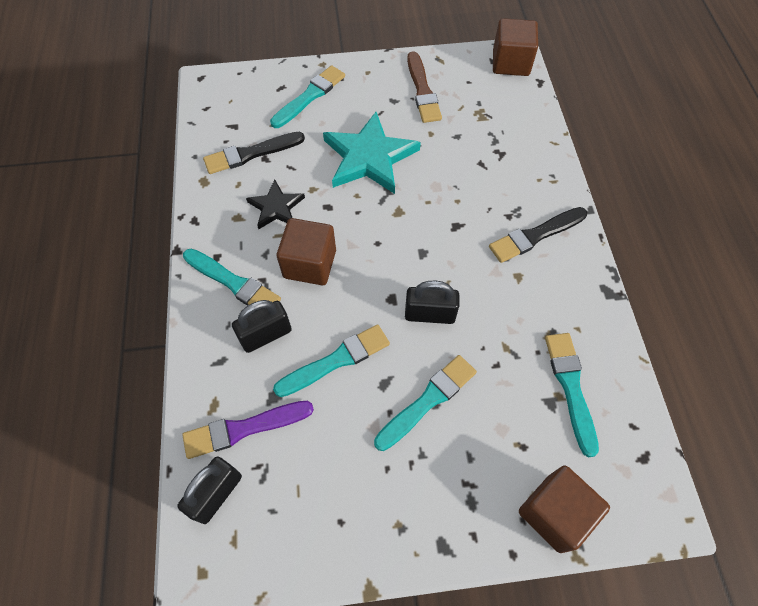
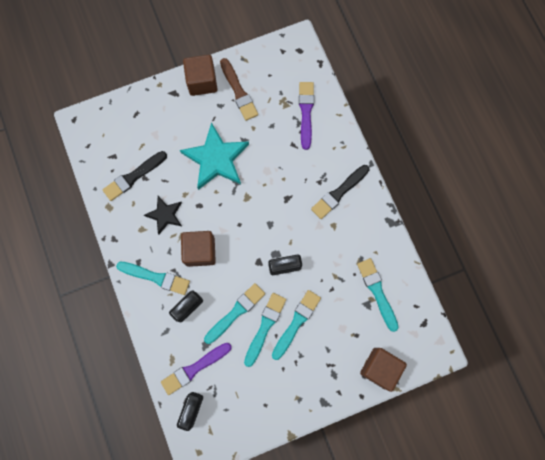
camera: 15 degrees left, 15 degrees up
turquoise brush [270,65,345,128] -> turquoise brush moved to [244,293,286,367]
brown cube [493,18,538,76] -> brown cube moved to [183,55,218,96]
none -> purple brush [299,82,314,150]

